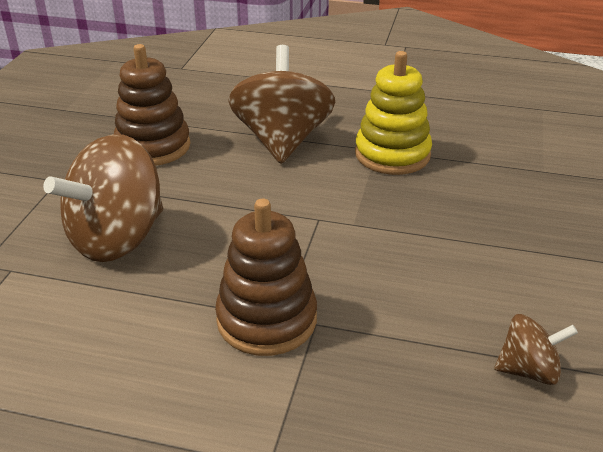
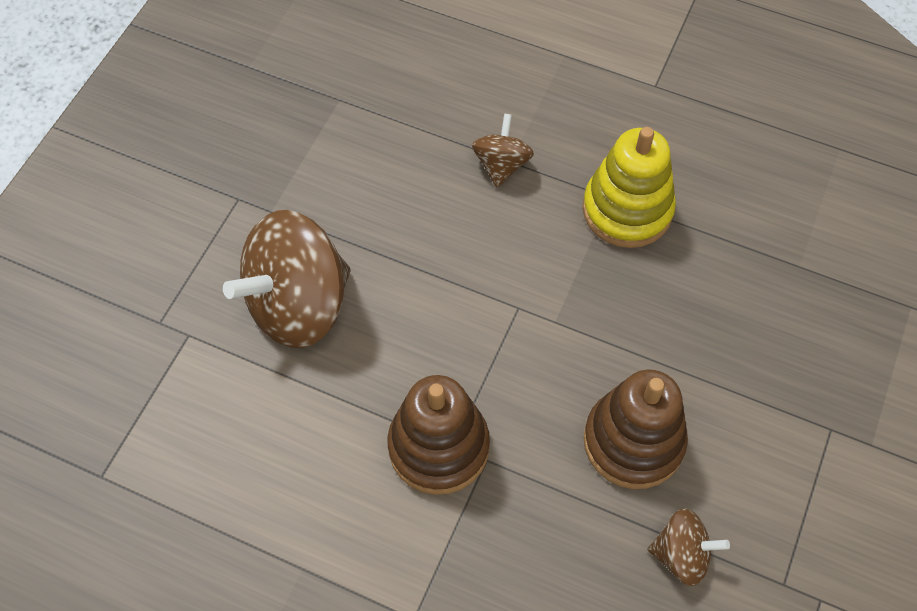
camera: 10 degrees right, 25 degrees up
brown stacking toy [114,44,190,166] -> brown stacking toy moved to [584,369,688,489]
brown spinning top [228,45,335,164] -> brown spinning top [472,113,534,187], size x0.50

